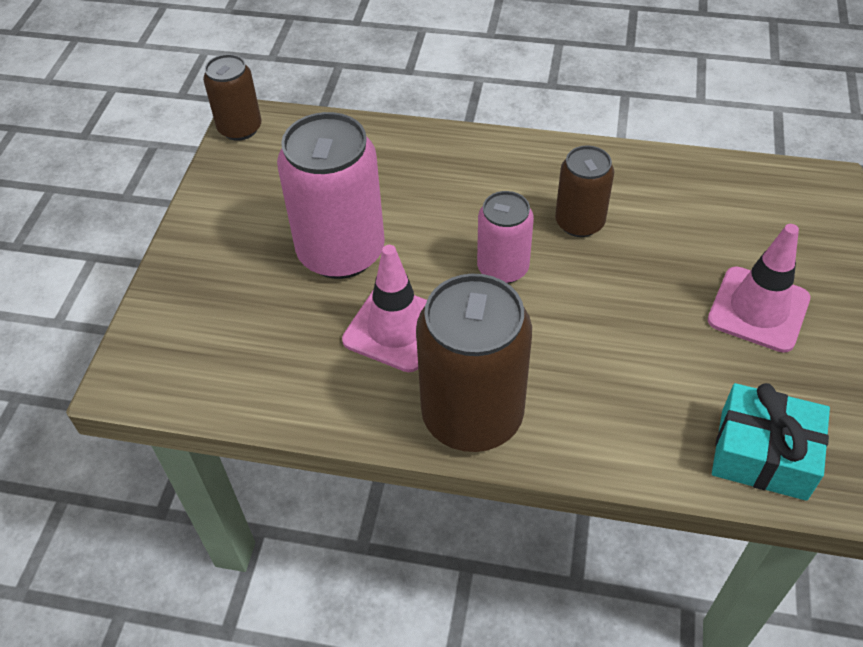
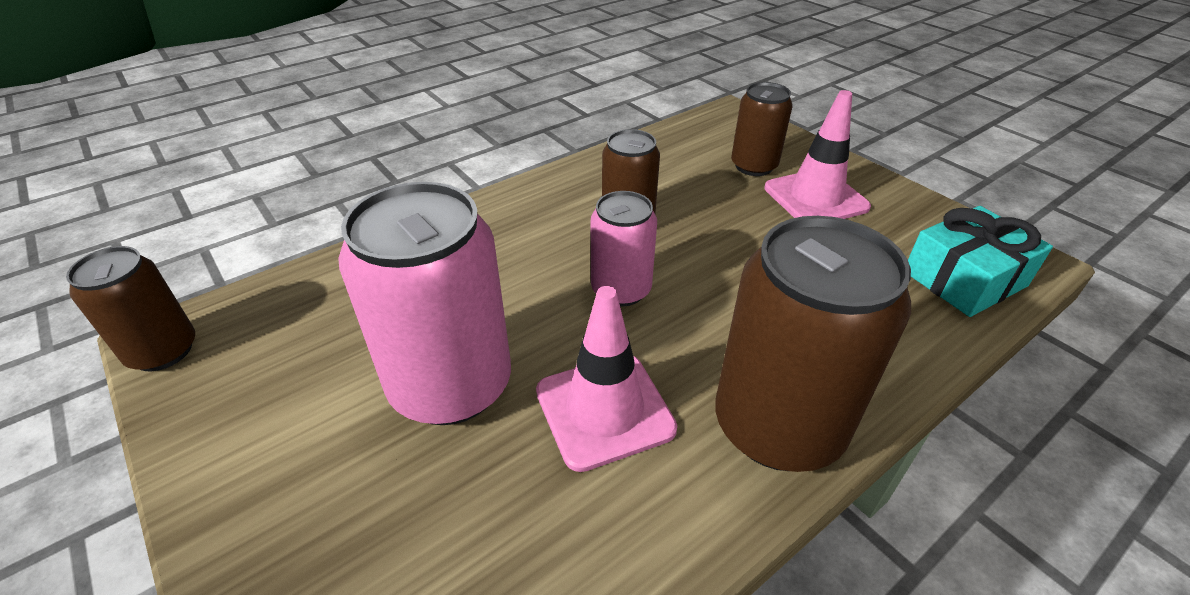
camera: 50 degrees left, 10 degrees down
none -> brown can [731,82,793,176]

